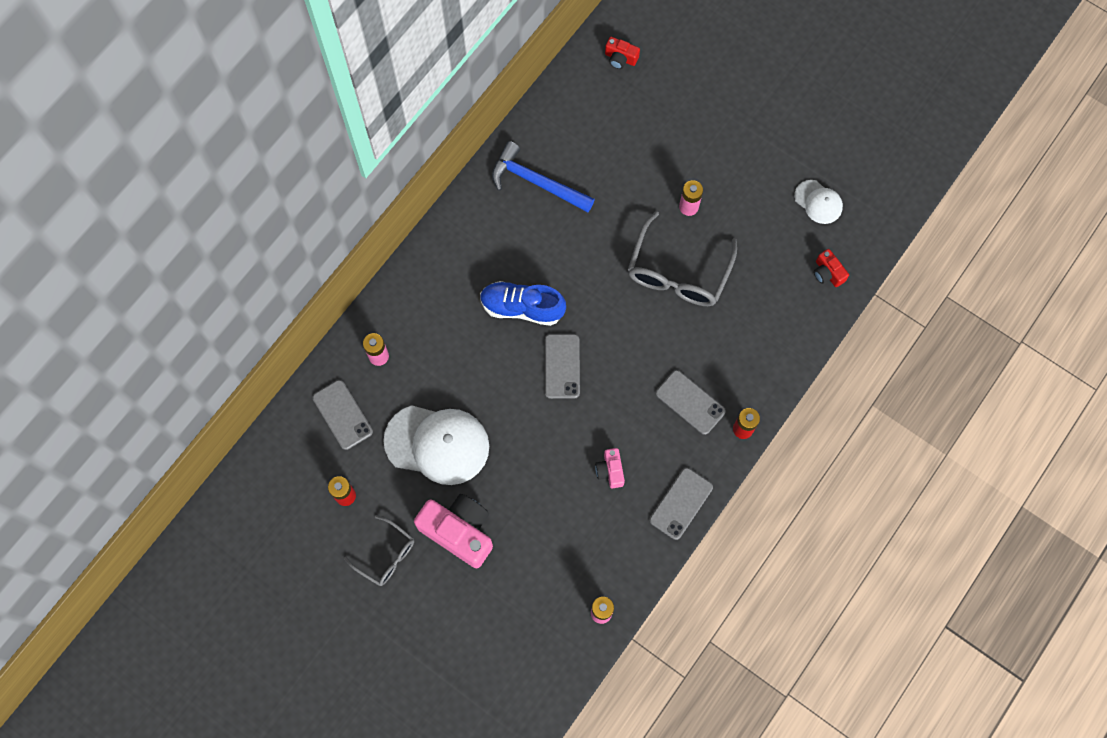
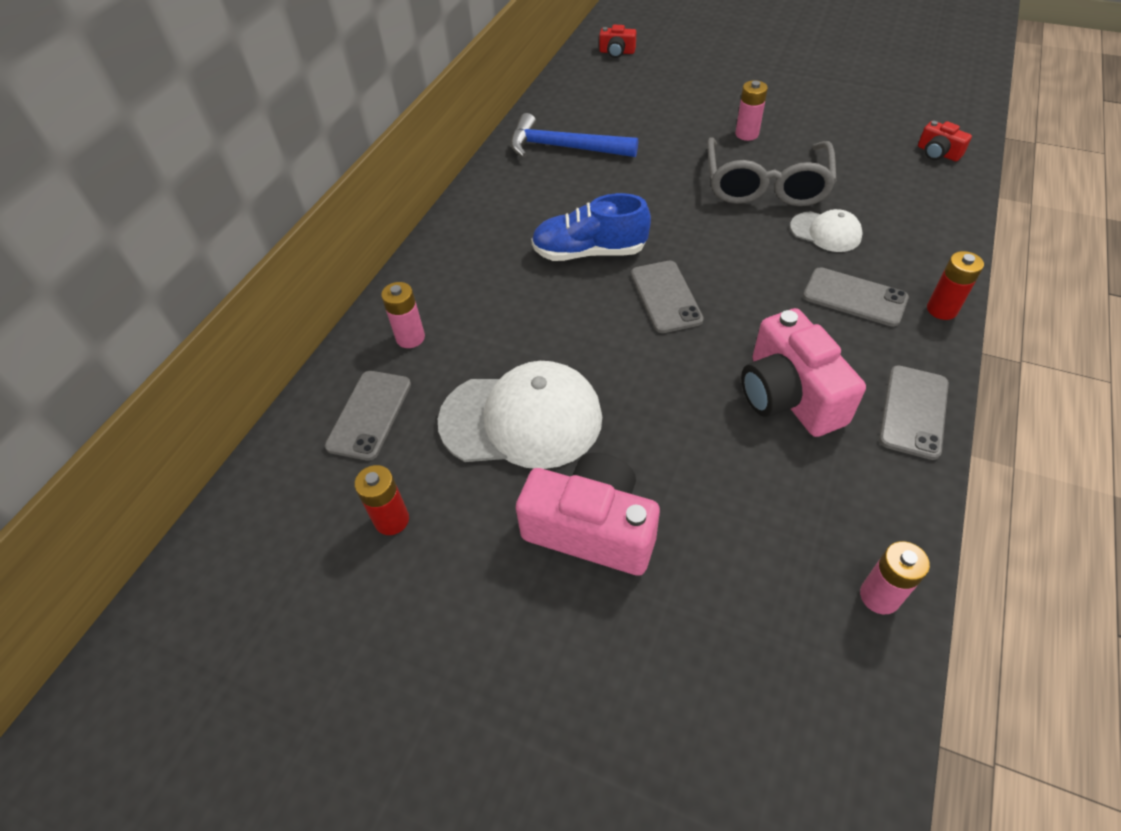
camera: 10 degrees left, 20 degrees down
grey phone [312,380,373,450] -> grey phone turned 60 degrees clockwise [325,371,411,461]
grey glasses [344,515,414,586] -> none
pink camera [595,448,625,489] -> pink camera [741,308,866,437], size x2.05
white cap [794,180,843,224] -> white cap moved to [790,209,863,252]

